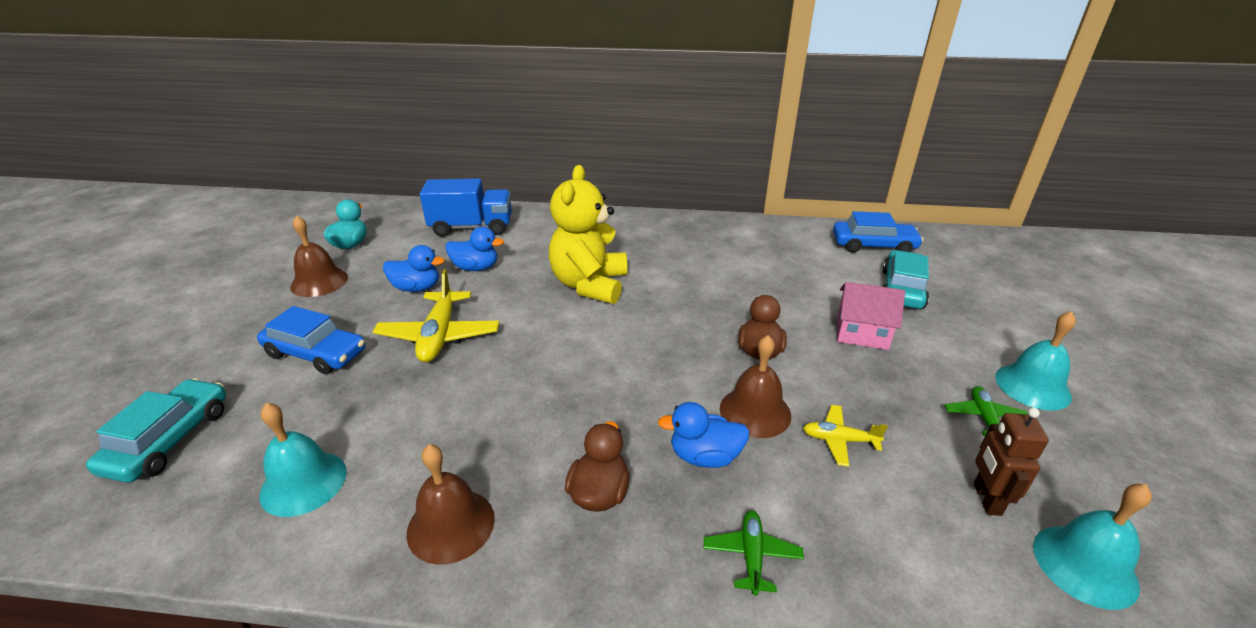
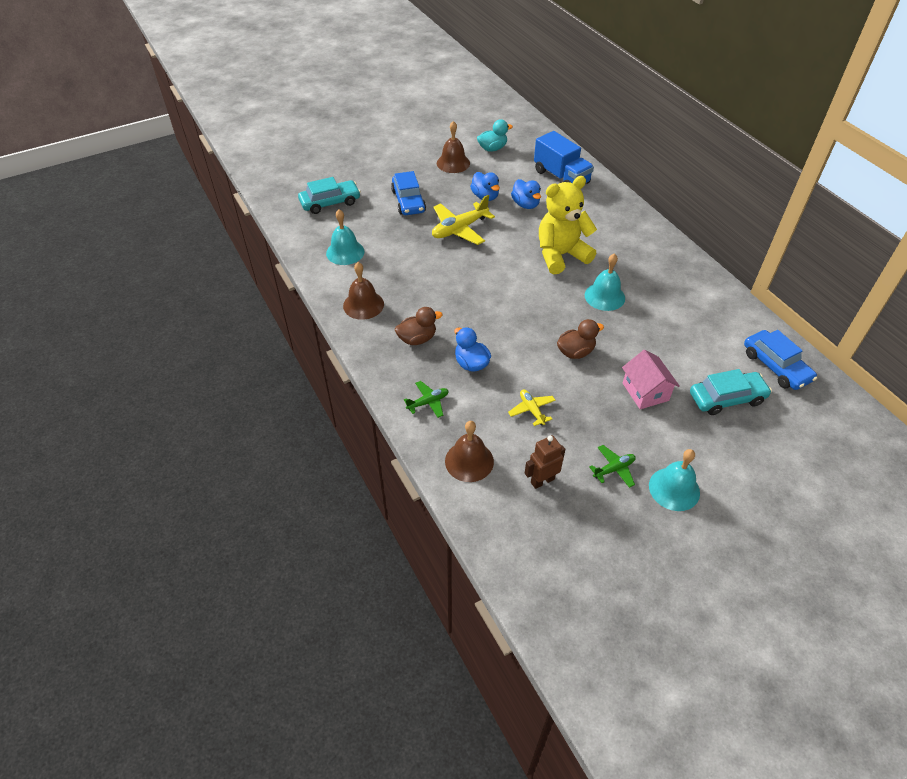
camera: 55 degrees right, 15 degrees up
brown bell [720,335,791,438] -> brown bell moved to [445,421,494,482]
turquoise bell [1033,484,1152,610] -> turquoise bell moved to [585,253,625,311]

